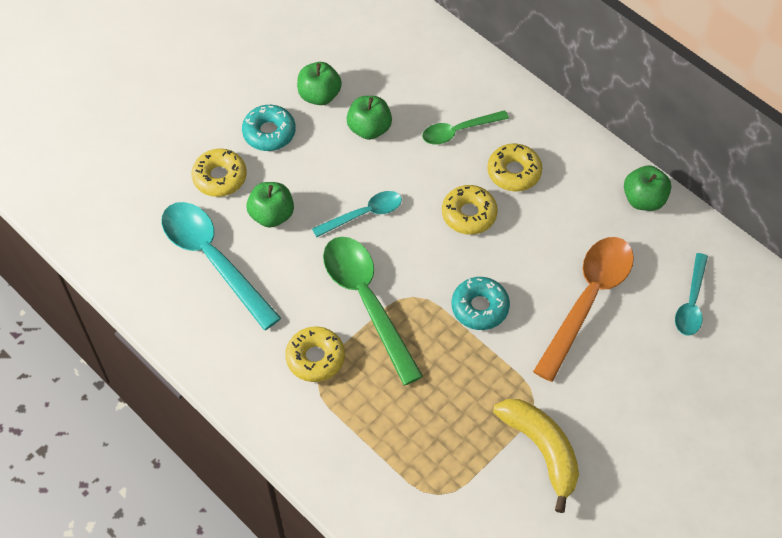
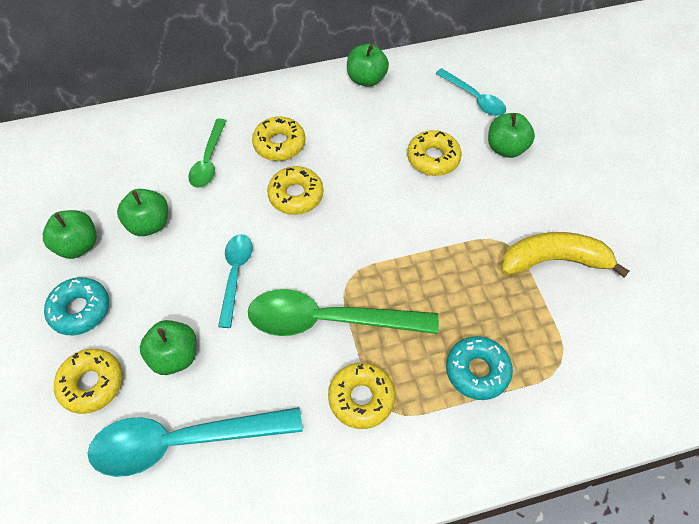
camera: 60 degrees left, 0 degrees up
turquoise donut [452,277,510,330] -> turquoise donut moved to [446,336,513,400]
orange spoon [533,237,634,382] -> yellow donut [407,130,461,176]
none -> green apple [488,113,535,158]

